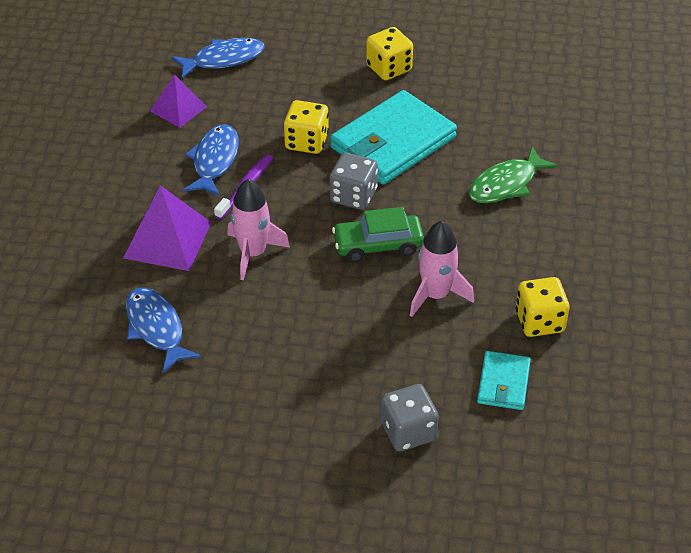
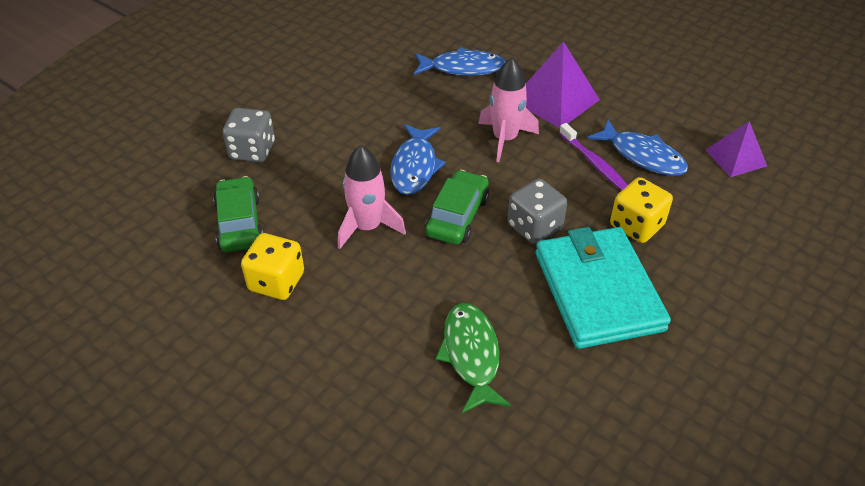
camera: 120 degrees right, 0 degrees up
blue fish [172,38,265,78] -> blue fish moved to [390,124,446,195]
yellow dice [366,27,413,80] -> none
turquoise wallet [477,351,531,410] -> green car [213,176,263,252]

